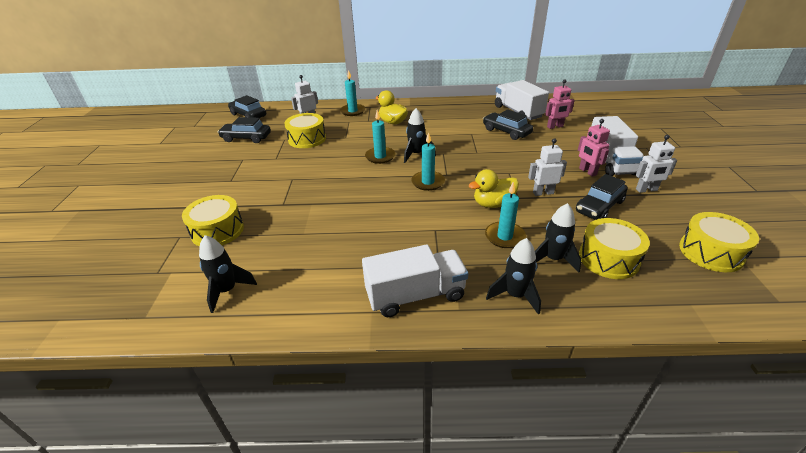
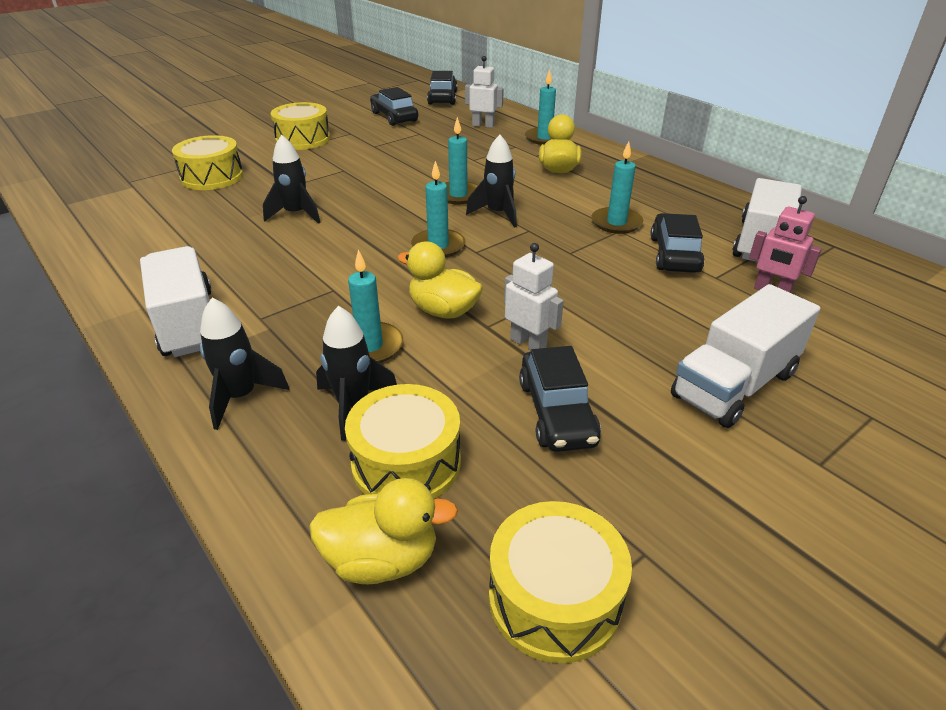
camera: 50 degrees right, 0 degrees up
black rocket [199,235,257,313] -> black rocket moved to [263,135,321,224]
yellow drum [284,113,326,148] -> yellow drum moved to [271,102,330,150]
white truck [362,245,468,317] -> white truck turned 150 degrees counterclockwise [140,246,211,357]
black car [576,174,628,220] -> black car turned 105 degrees counterclockwise [519,346,601,452]
pink robot [578,119,610,177] -> none
white robot [636,135,677,193] -> none
none -> yellow duck [309,478,458,584]
none -> turquoise candle [591,141,643,234]

